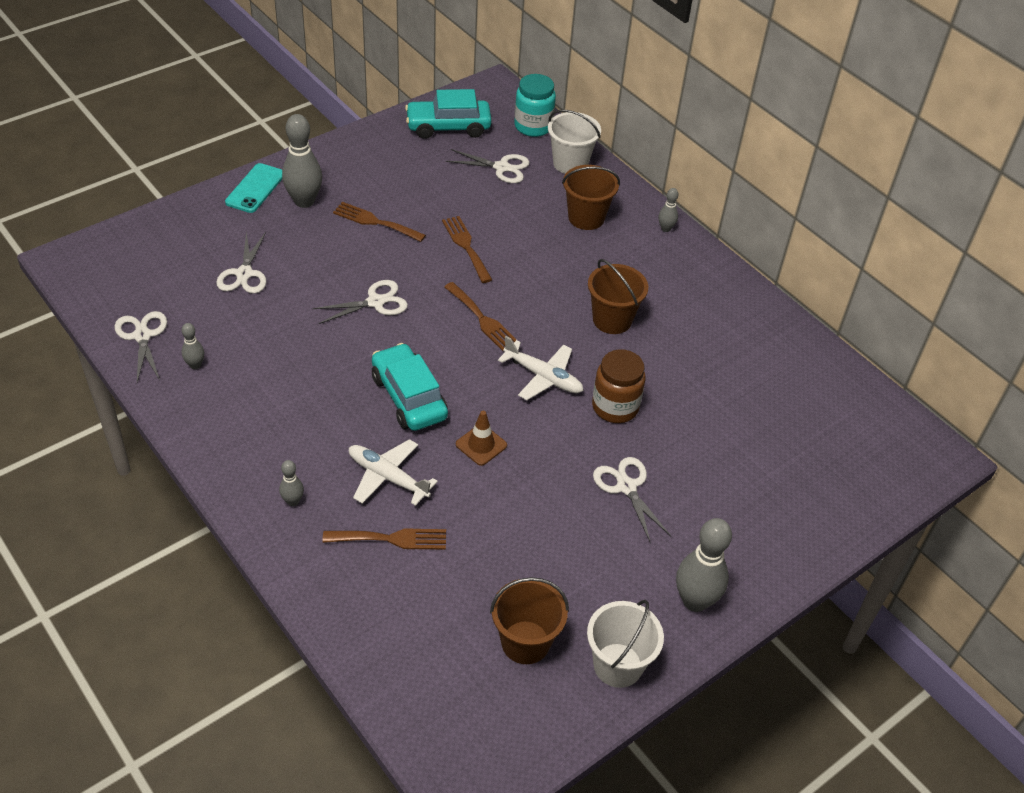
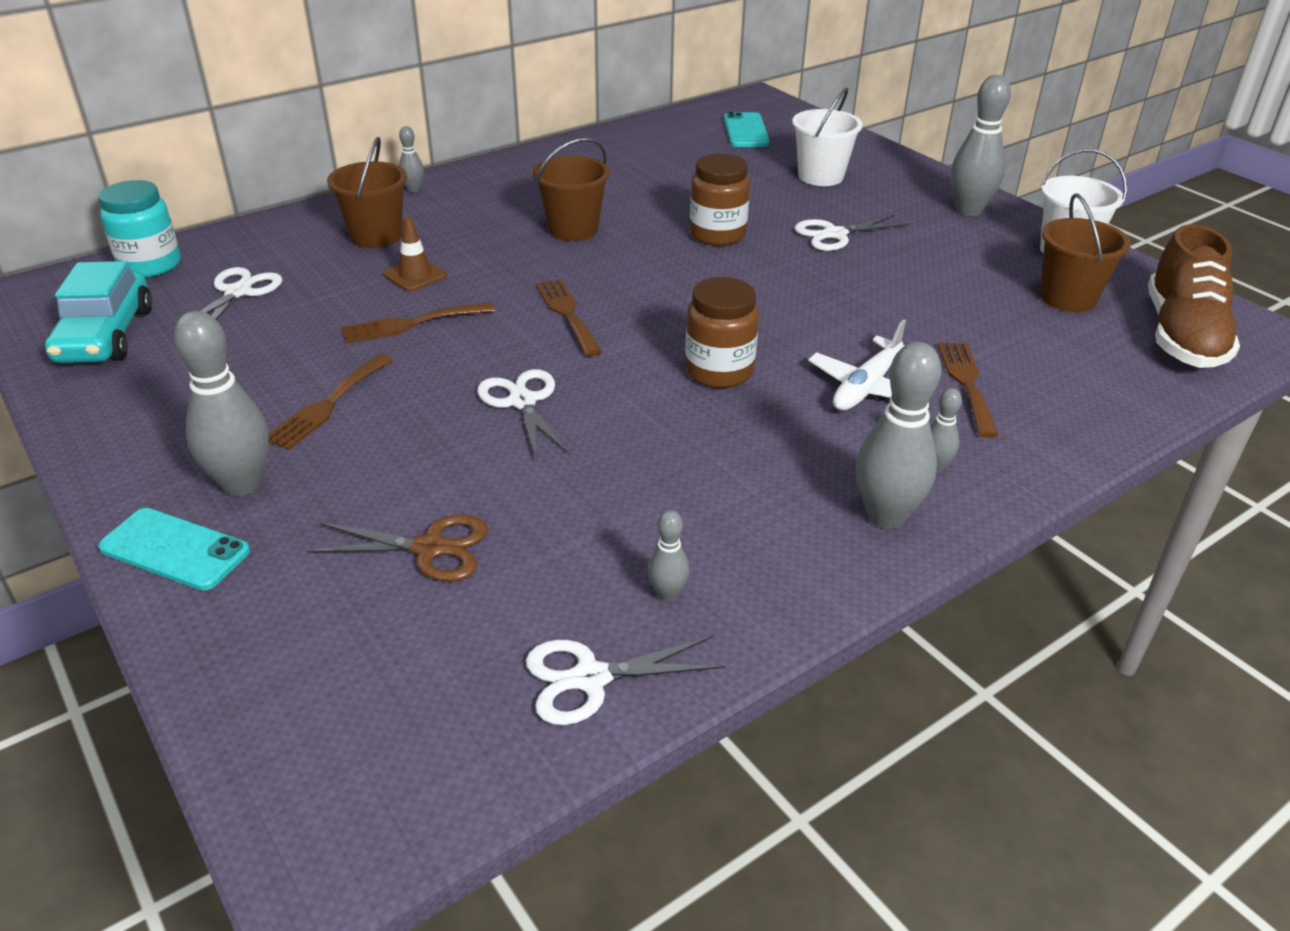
camera: 85 degrees left, 10 degrees down
white scissors [216,232,266,294] -> brown scissors [308,515,488,582]
turquoise car [372,343,448,431] -> brown jar [685,277,759,388]
brown fork [444,282,517,352] -> brown fork turned 75 degrees counterclockwise [535,279,602,357]
brown traffic cone [456,411,507,466] -> brown traffic cone moved to [384,217,447,291]
white plane [498,336,583,400] -> none
white bucket [548,110,601,174] -> white bucket moved to [792,87,863,186]
none -> turquoise phone [724,112,770,147]
none -> grey bowling pin [856,342,941,529]
none -> brown shoe [1148,224,1240,368]

